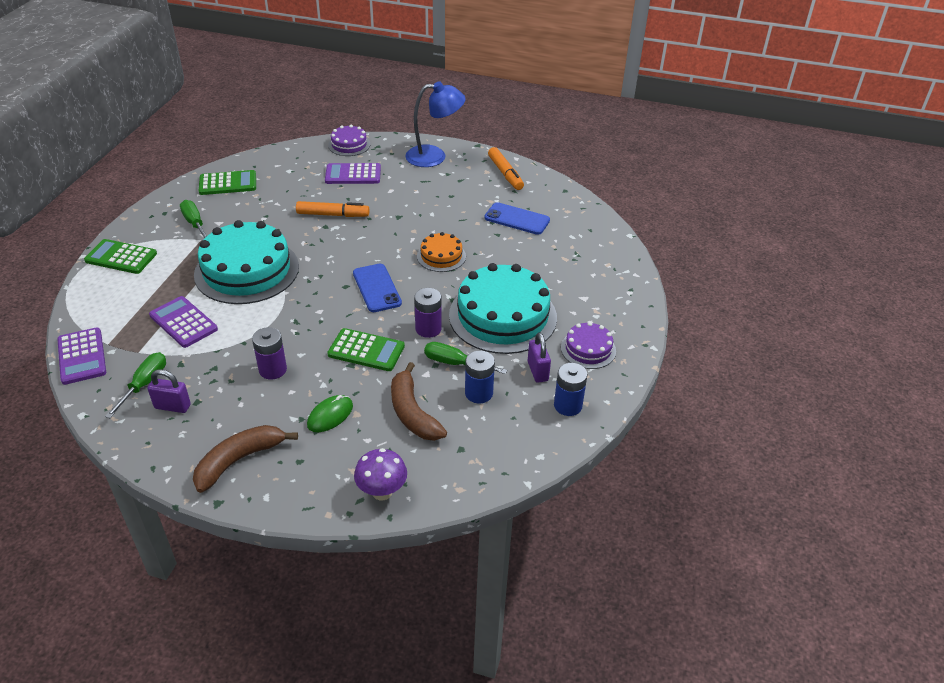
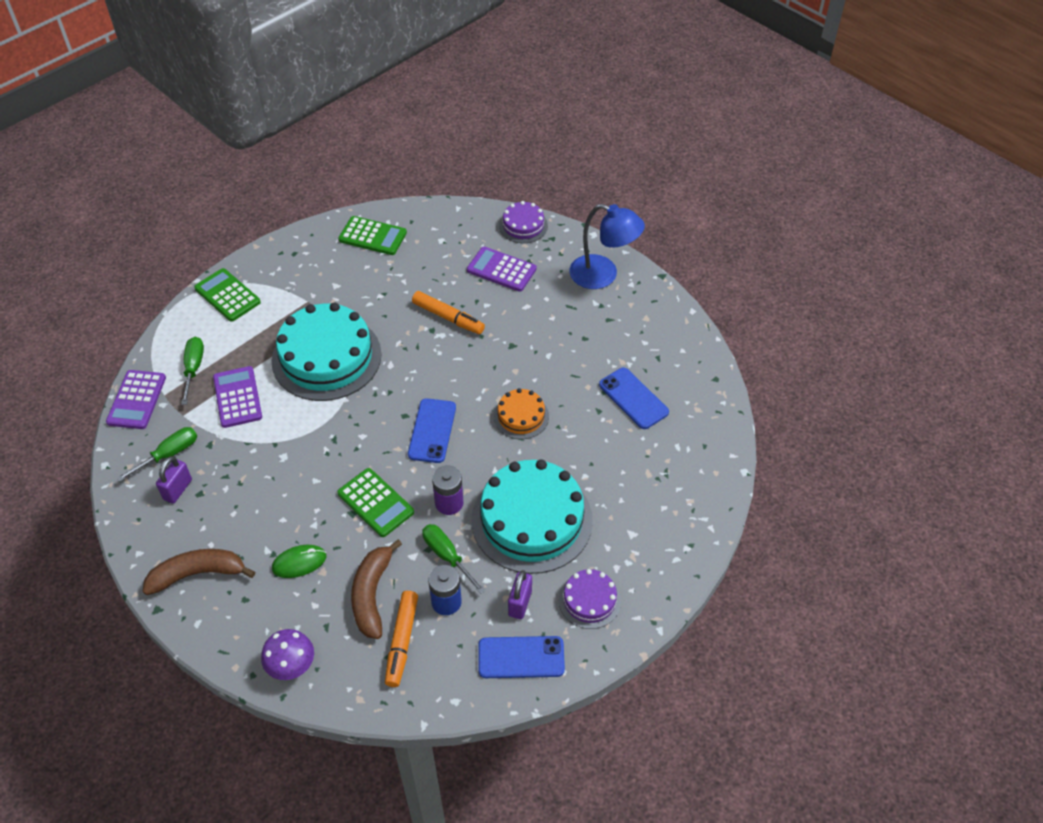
camera: 30 degrees right, 10 degrees up
purple padlock [147,369,191,413] -> purple padlock turned 75 degrees clockwise [156,456,192,503]
green screwdriver [180,200,207,239] -> green screwdriver moved to [181,337,204,405]
purple battery [252,327,287,380] -> none
orange marker [488,147,524,190] -> orange marker moved to [385,591,418,687]
blue battery [554,363,588,416] -> blue phone [478,636,565,678]

